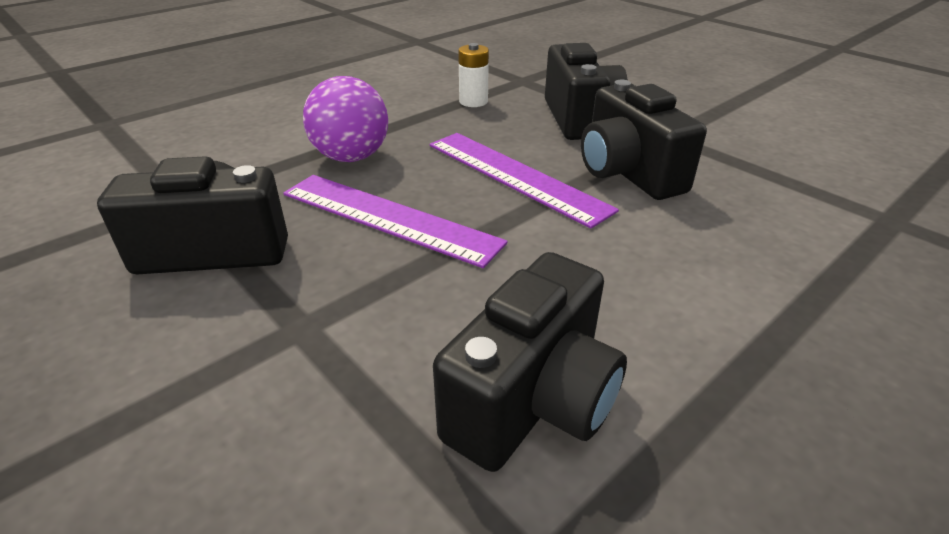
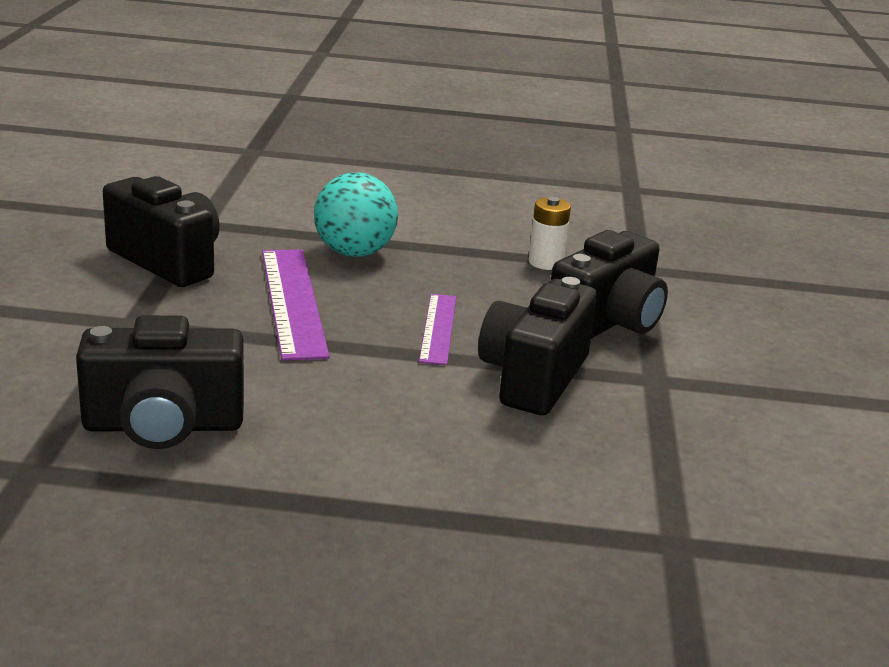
camera: 45 degrees right, 10 degrees down
purple ball [303,76,388,162] -> turquoise ball [314,173,398,257]
purple ruler [429,133,619,229] -> purple ruler [419,294,456,365], size x0.60

